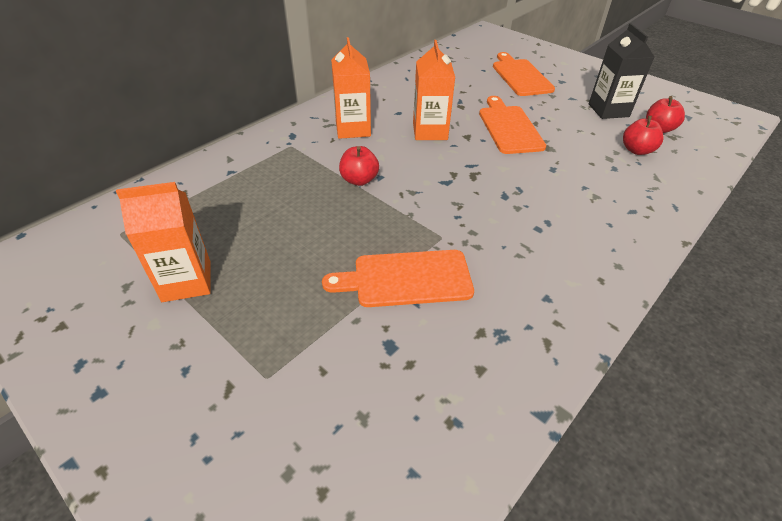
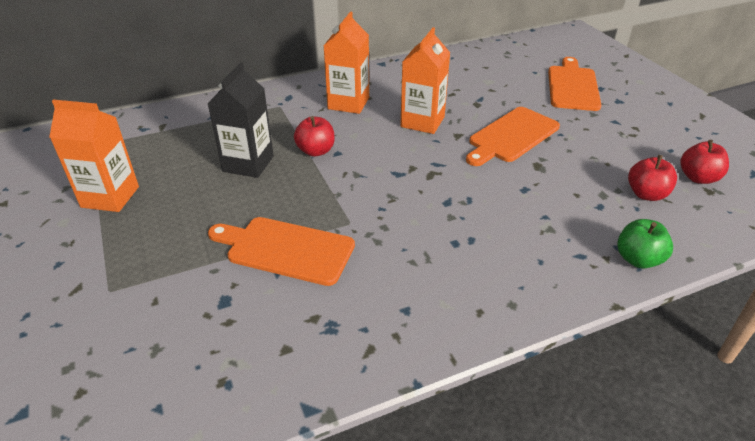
camera: 25 degrees right, 5 degrees down
orange cutting board [479,96,546,154] -> orange cutting board turned 150 degrees counterclockwise [466,107,560,166]
black carton [589,23,654,119] -> black carton moved to [207,62,274,178]
none -> green apple [617,219,673,269]

